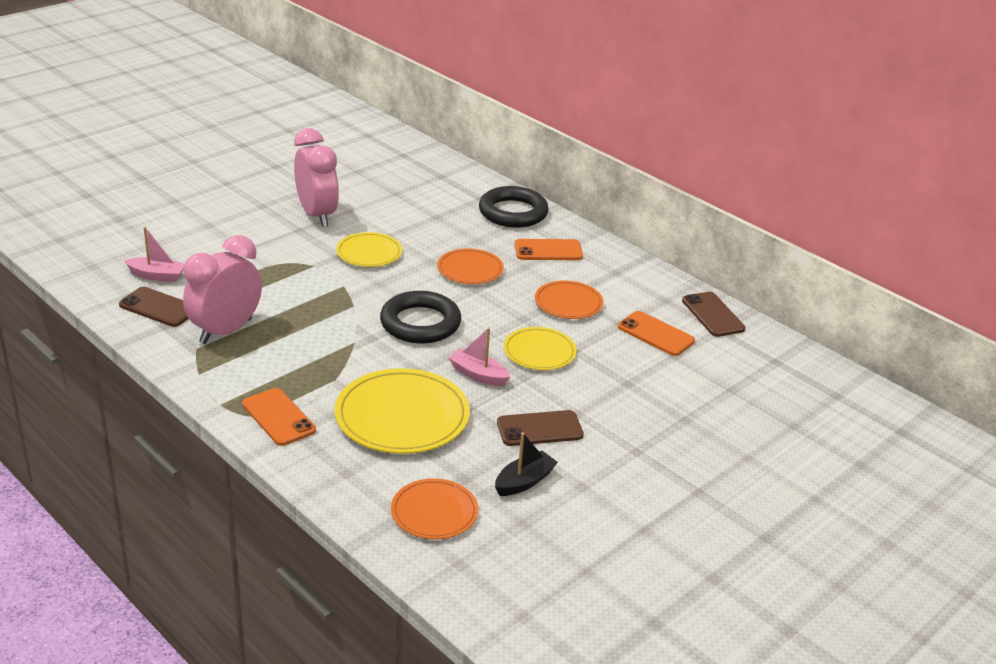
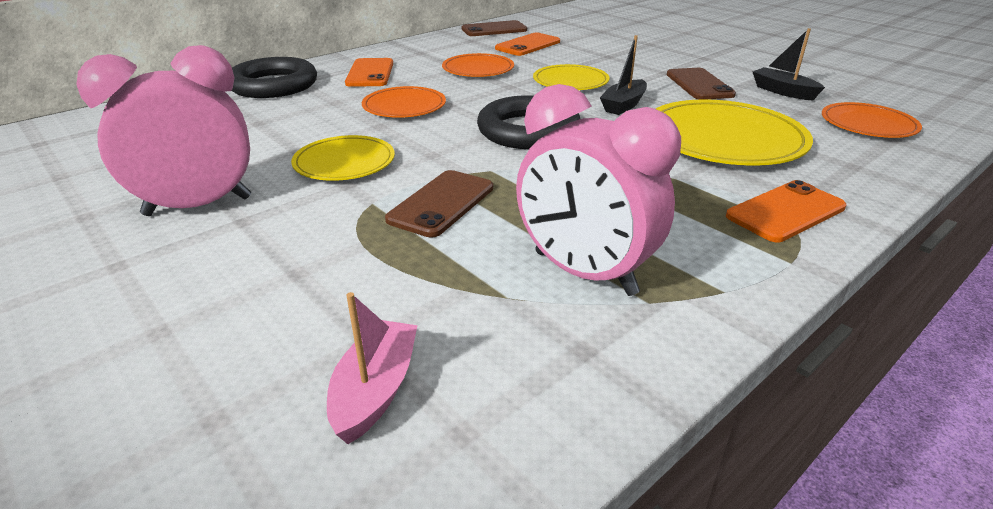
camera: 85 degrees left, 0 degrees up
brown phone [119,287,189,327] -> brown phone moved to [385,170,493,237]
pink boat [449,328,510,386] -> black boat [600,35,647,115]

